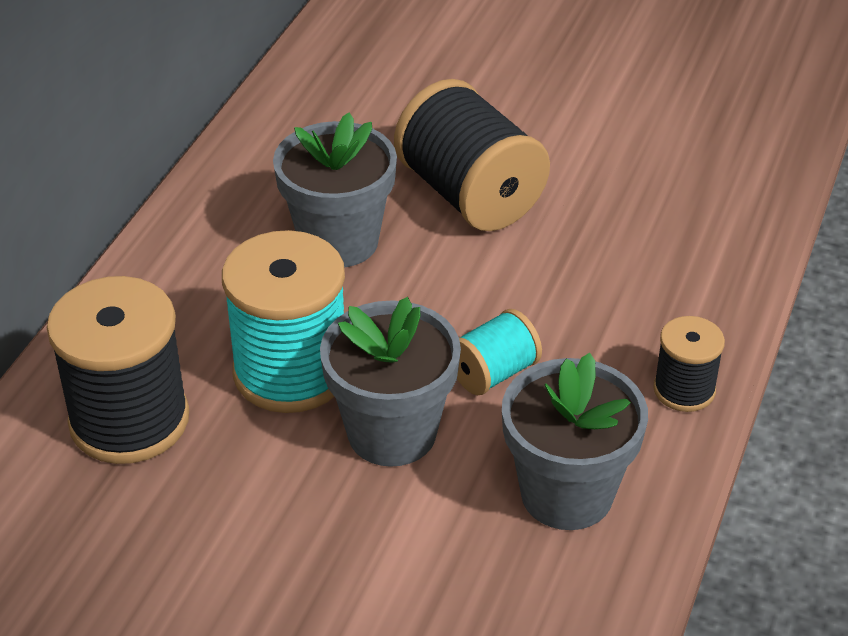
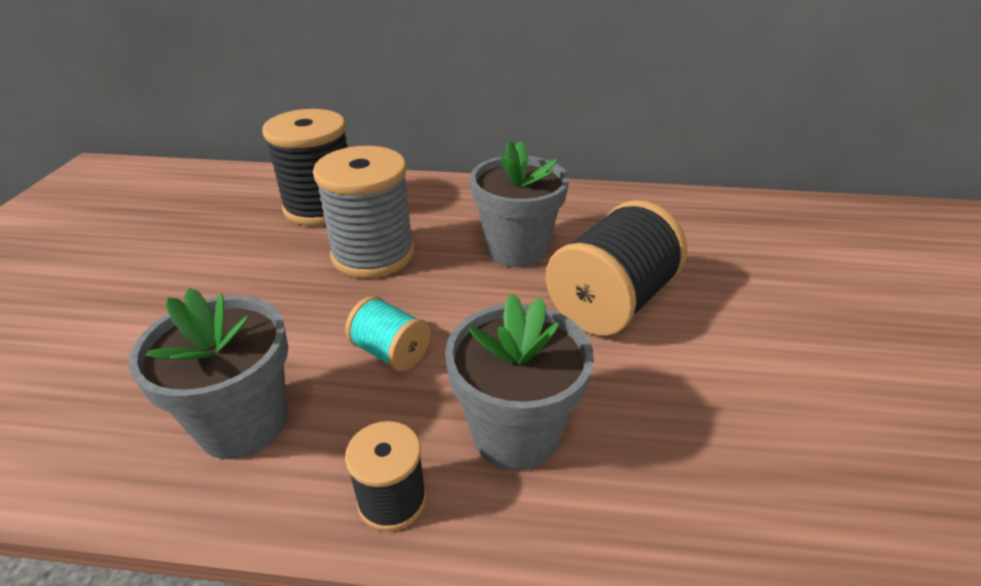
camera: 75 degrees right, 5 degrees down
turquoise spool [222,230,345,413] -> grey spool [313,146,414,278]
grey flower pot [320,297,461,467] -> grey flower pot moved to [445,294,594,471]

